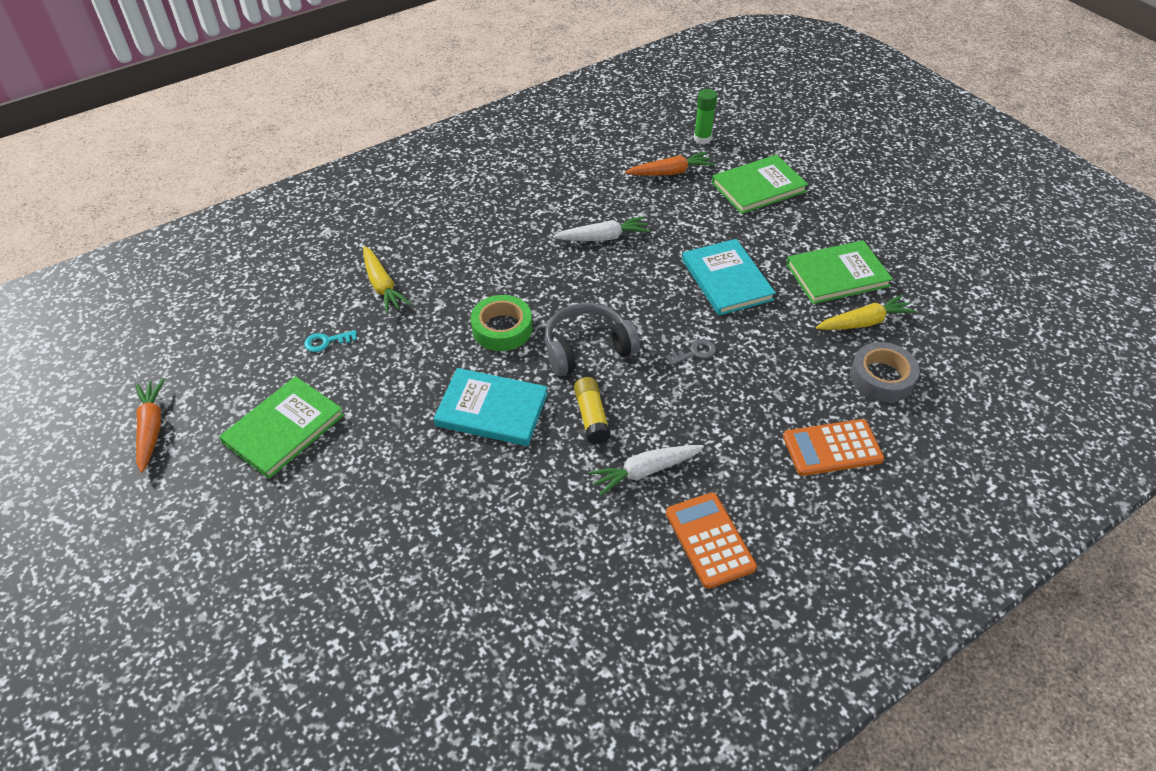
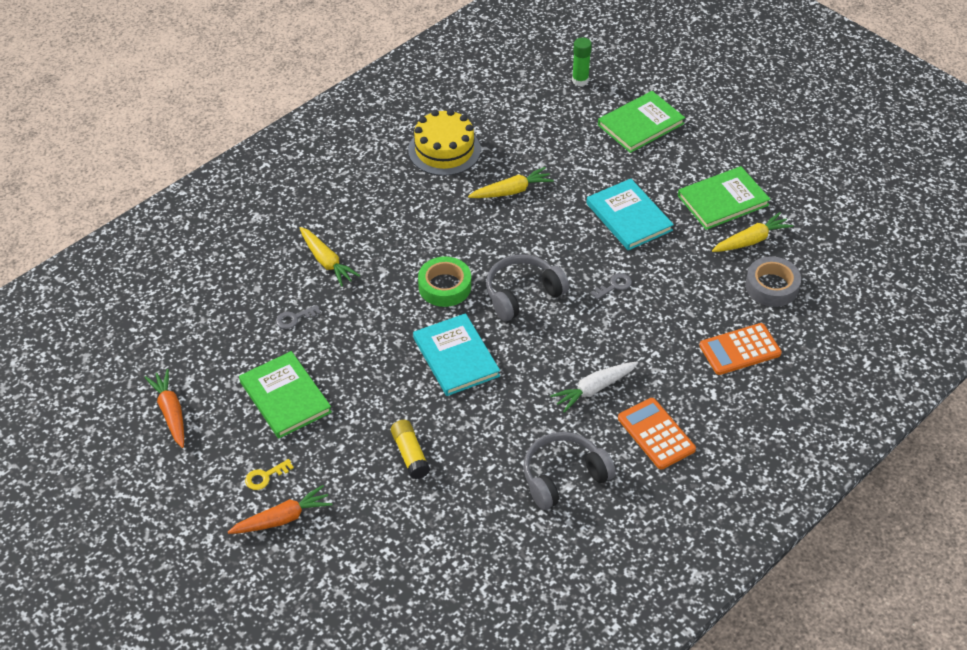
camera: 10 degrees left, 0 degrees up
green book [219,376,344,479] -> green book turned 60 degrees counterclockwise [239,351,332,439]
turquoise key [304,330,357,352] -> grey key [276,305,321,329]
turquoise book [433,368,548,446] -> turquoise book turned 60 degrees clockwise [413,313,500,396]
white carrot [553,216,650,241] -> yellow carrot [468,167,554,198]
yellow glue stick [574,377,611,444] -> yellow glue stick moved to [391,420,430,479]
orange carrot [625,152,715,176] -> orange carrot moved to [228,485,333,534]
none -> yellow key [245,459,294,490]
none -> yellow cake [408,109,481,176]
none -> grey headphones [523,432,616,510]

